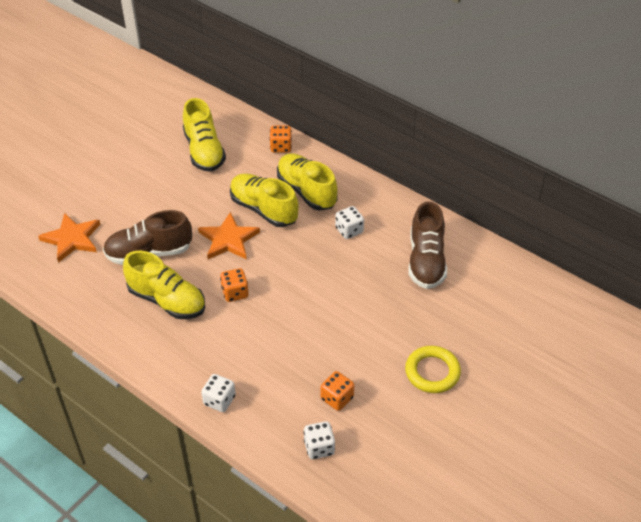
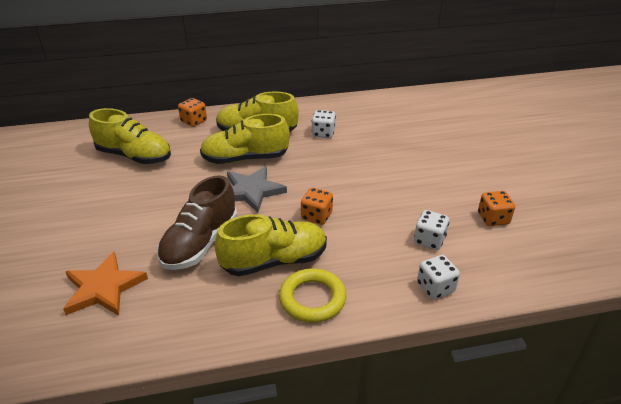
camera: 50 degrees left, 10 degrees down
orange star [198,212,260,260] -> grey star [227,166,287,213]
white dice [304,421,335,459] -> white dice moved to [414,210,449,250]
yellow ring [405,346,461,393] -> yellow ring moved to [279,268,346,323]
brown shoe [408,201,447,289] -> none

